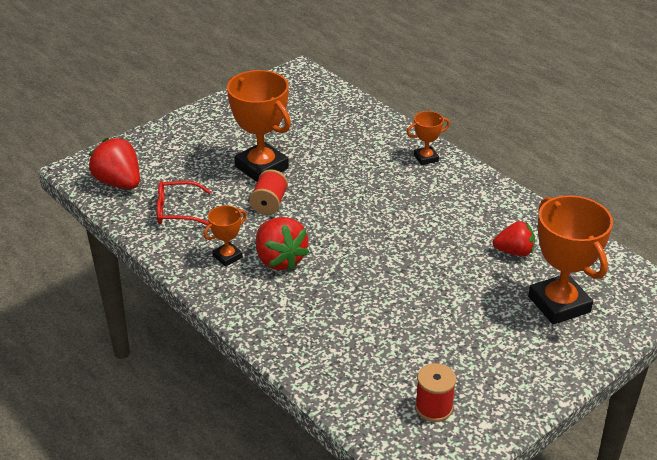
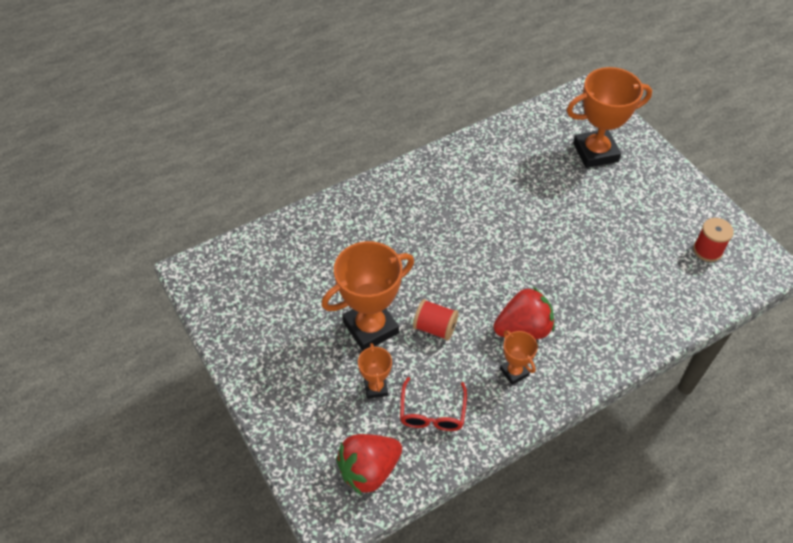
camera: 80 degrees left, 15 degrees up
orange trophy [407,111,450,165] -> orange trophy moved to [358,343,392,399]
red strawberry [493,221,535,257] -> none

